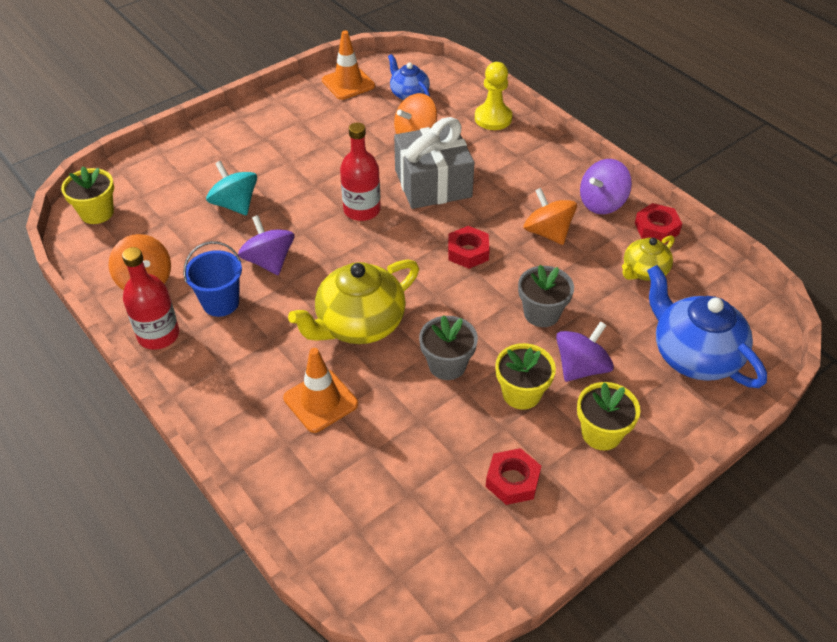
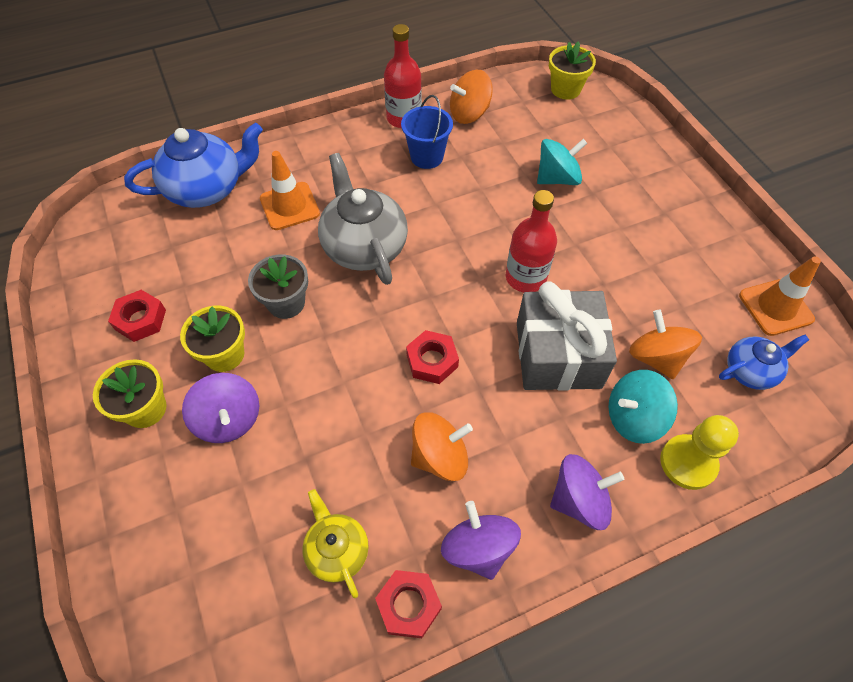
camera: 105 degrees right, 10 degrees up
purple spinning top [238,215,294,275] -> purple spinning top moved to [550,454,624,530]
yellow teapot [288,260,419,344] -> grey teapot [318,153,408,285]
grey flower pot [518,265,574,327] -> none
blue teapot [647,265,767,388] -> blue teapot moved to [124,123,263,208]
none -> turquoise spinning top [608,370,678,444]

